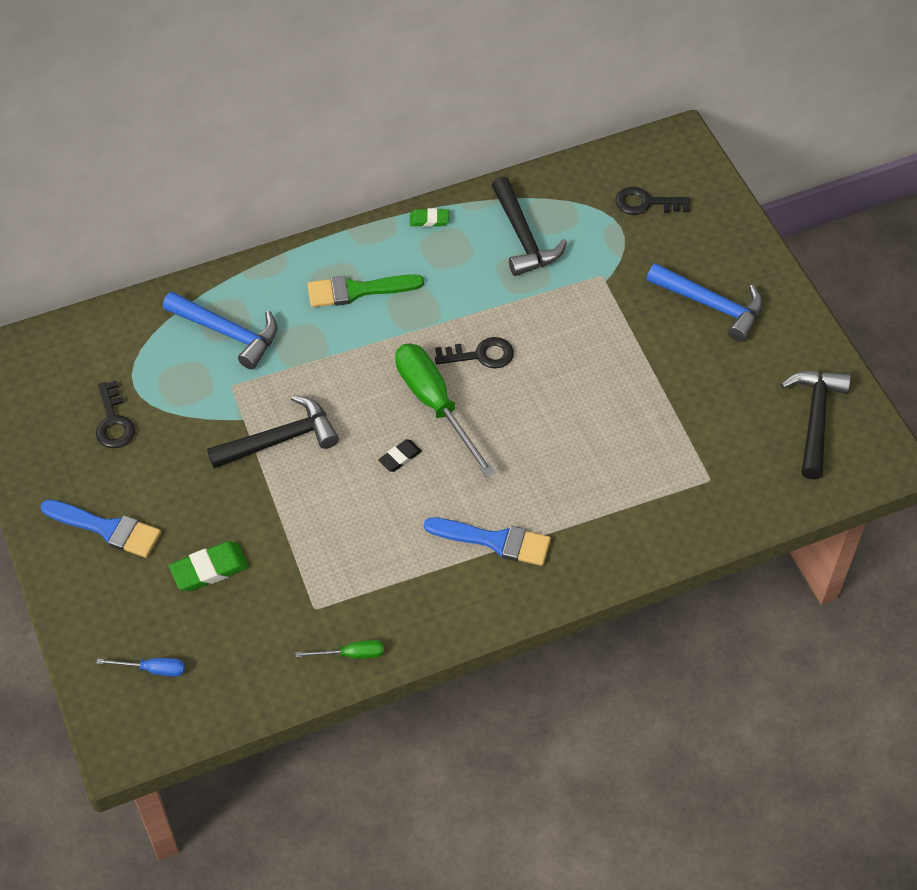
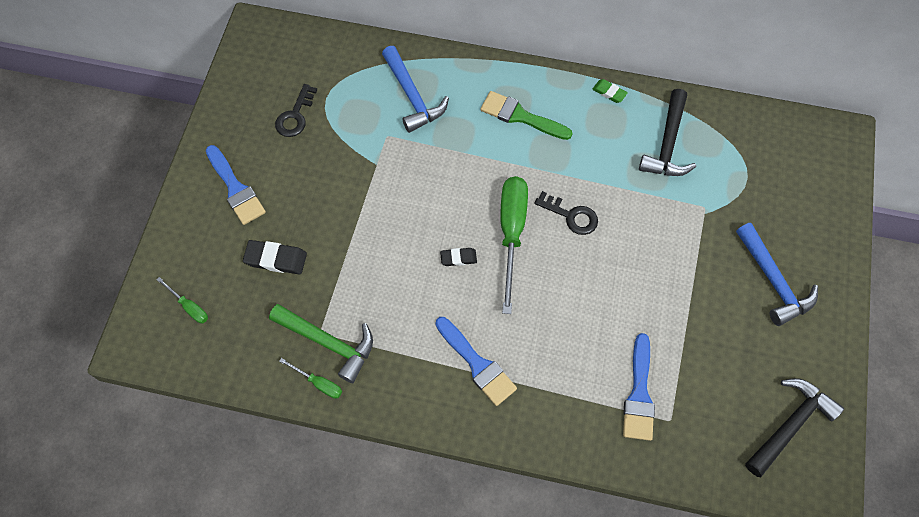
camera: 35 degrees right, 10 degrees up
blue screwdriver [97,658,185,677] -> green screwdriver [156,277,208,323]
green eraser [169,541,249,591] -> black eraser [243,240,307,275]
black hammer [207,395,339,469] -> none
black key [615,187,690,215] -> none
none -> green hammer [269,304,373,383]
none -> blue brush [623,333,655,441]

